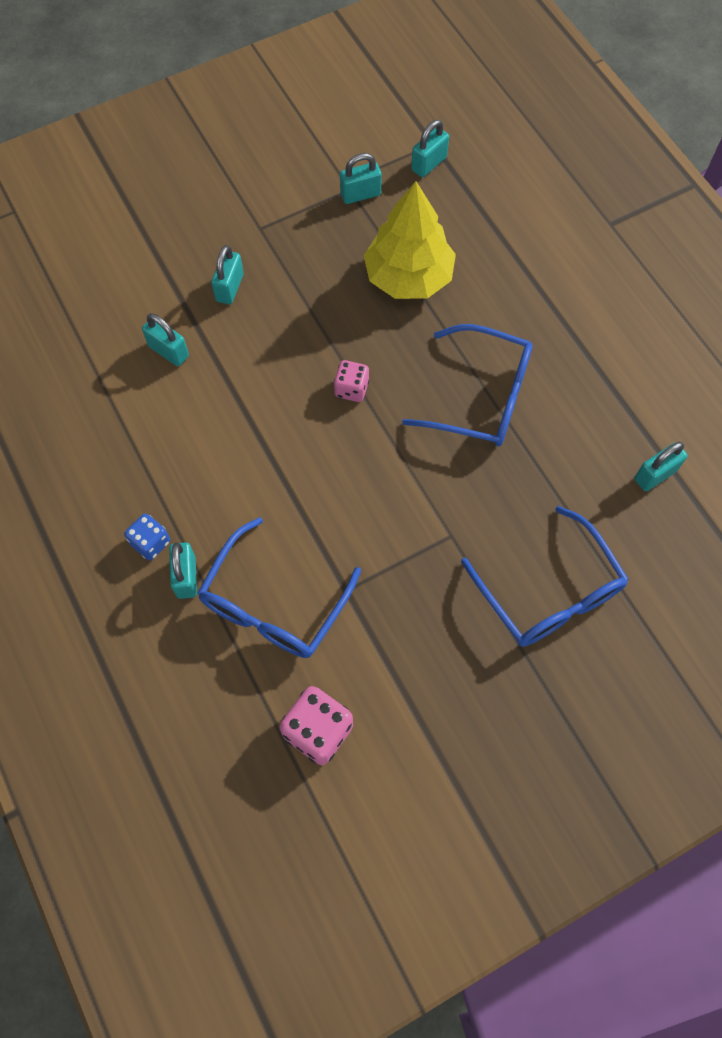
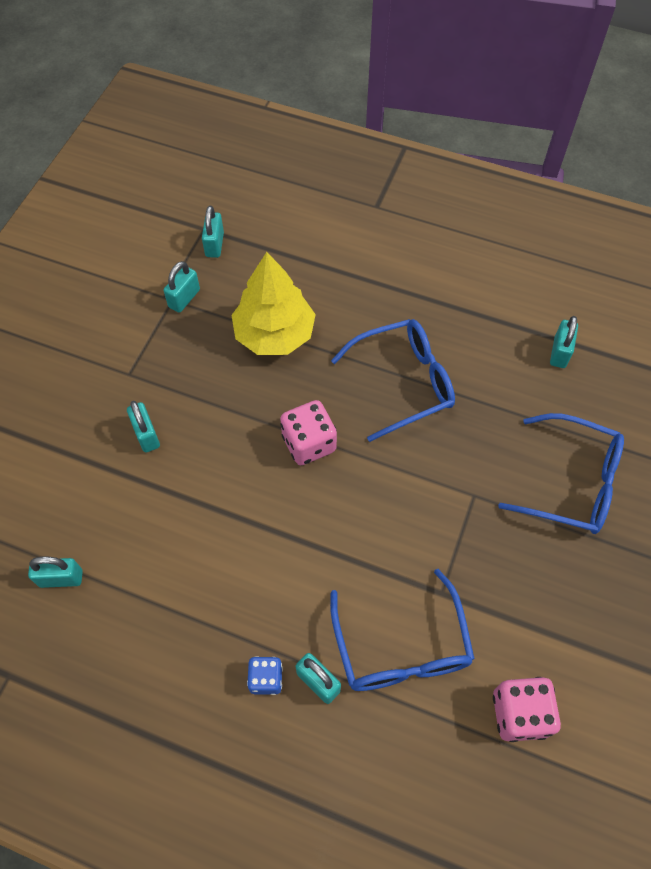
camera: 40 degrees left, 5 degrees down
turquoise padlock [142,313,189,366] -> turquoise padlock moved to [28,557,83,588]
pink dice [334,360,369,402] -> pink dice [280,400,337,465], size x1.61

